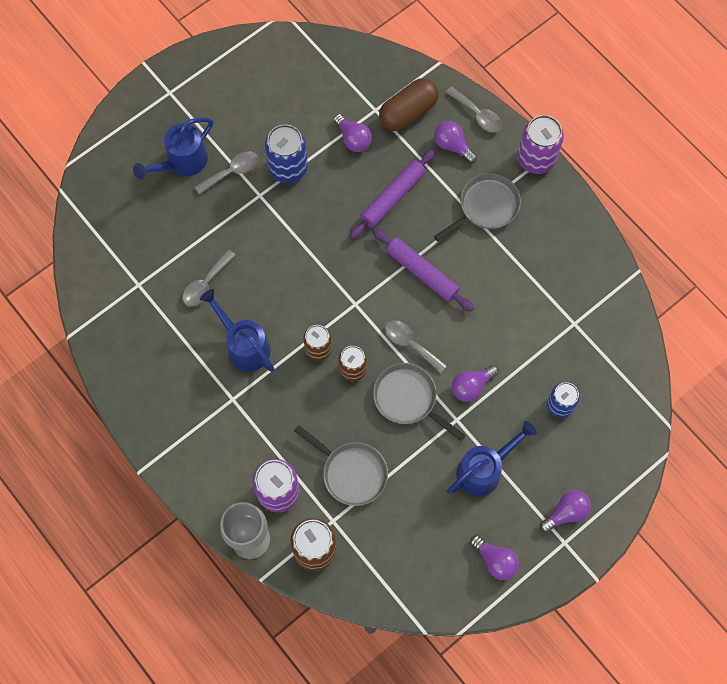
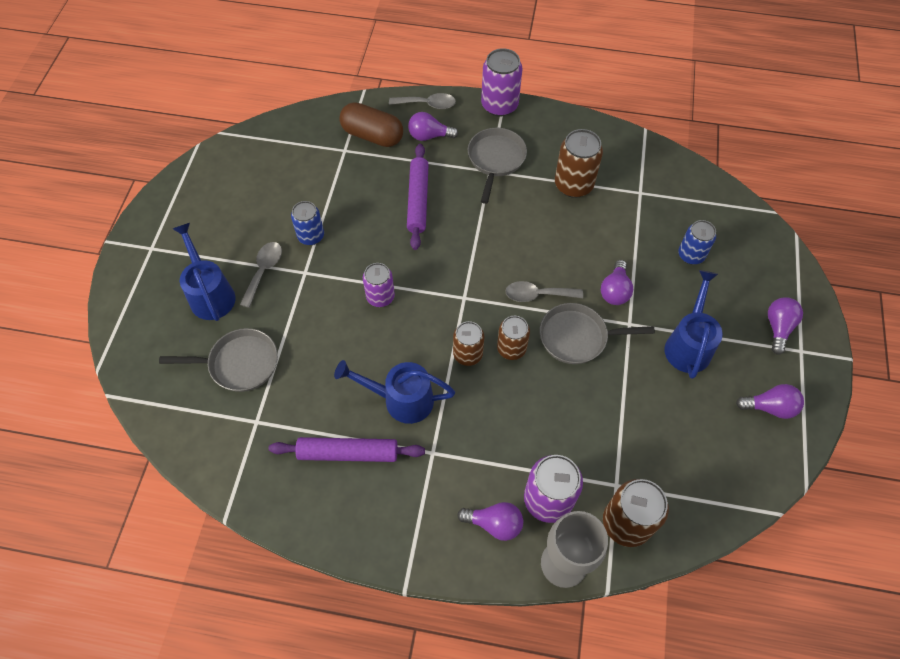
camera: 40 degrees left, 10 degrees down
blue watering can [133,117,213,180] -> blue watering can turned 150 degrees clockwise [173,223,236,321]
grey spoon [182,250,236,307] -> none
blue can [265,124,308,183] -> blue can [291,201,324,245], size x0.66
grey pan [294,425,388,506] -> grey pan moved to [159,328,278,392]
purple light bulb [333,114,372,152] -> purple light bulb moved to [457,502,523,541]
purple rolling pin [372,228,474,312] -> purple rolling pin moved to [269,437,425,462]
brown capsule [379,78,439,131] -> brown capsule turned 75 degrees counterclockwise [340,102,403,147]
none -> purple can [363,263,395,307]
none -> brown can [555,129,603,198]

